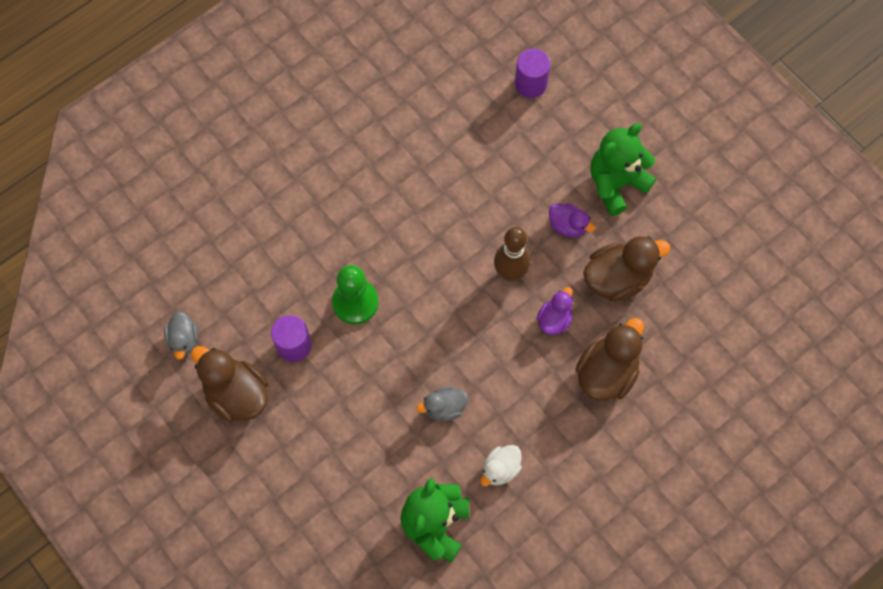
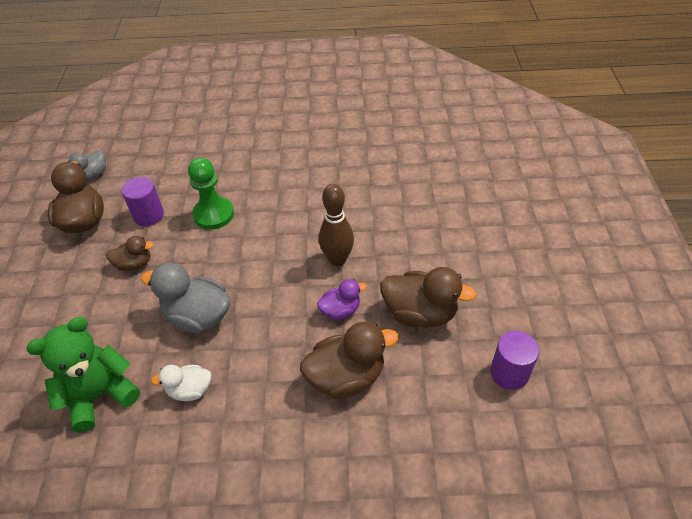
camera: 40 degrees right, 20 degrees down
grey duck [417,386,468,421] -> grey duck [141,262,230,333], size x1.74
purple cylinder [515,49,551,98] -> purple cylinder moved to [490,331,539,390]
purple duck [549,203,595,237] -> none
green teddy bear [590,123,656,216] -> none
none -> brown duck [106,236,154,271]

